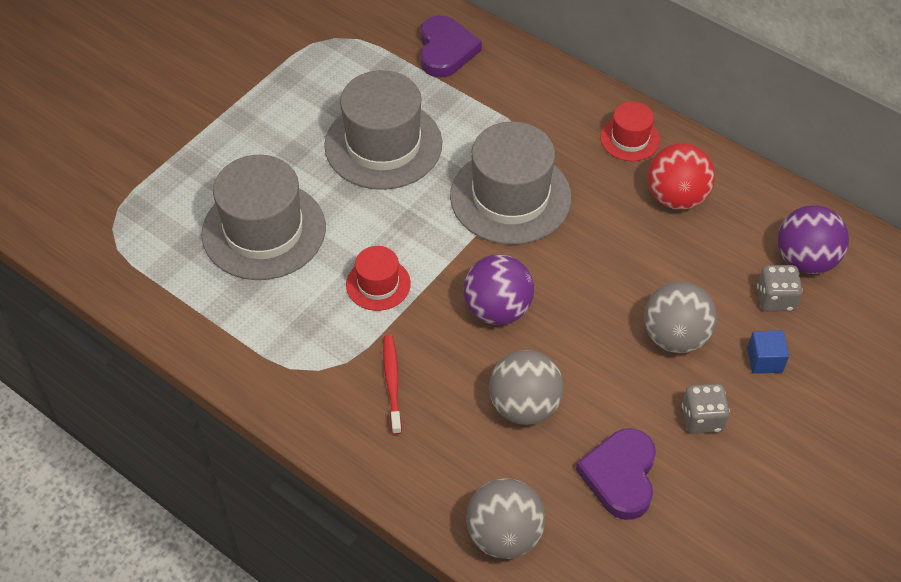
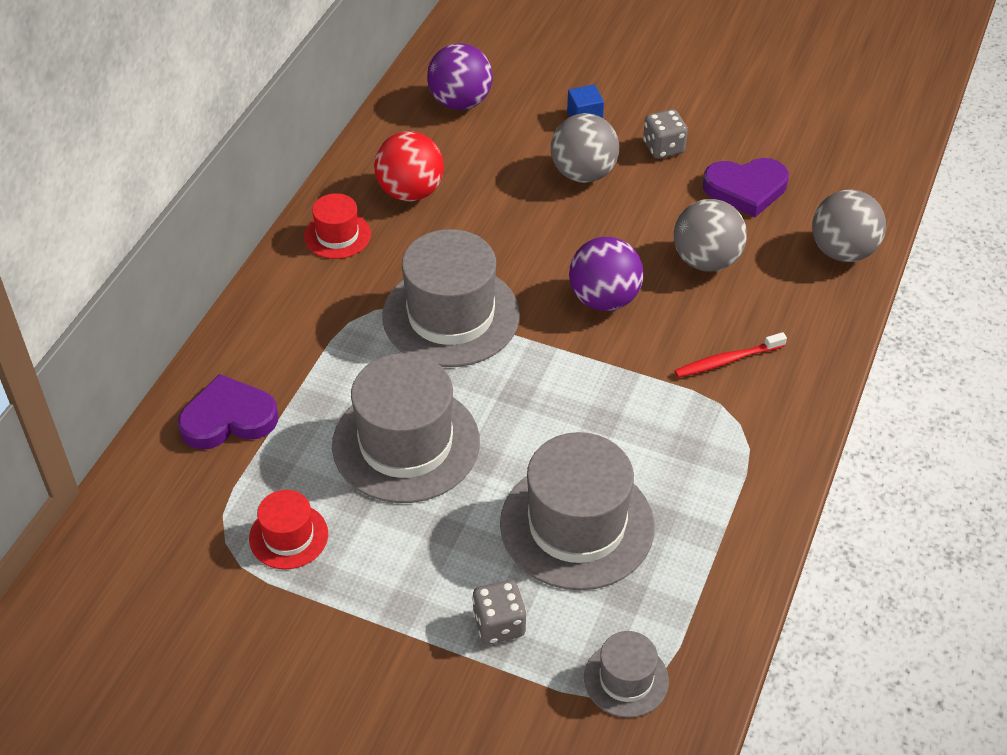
camera: 105 degrees left, 5 degrees down
red hat [346,246,411,311] -> red hat moved to [249,490,328,569]
grey dice [757,265,803,311] -> grey dice moved to [472,580,527,644]
none -> grey hat [584,631,669,718]

